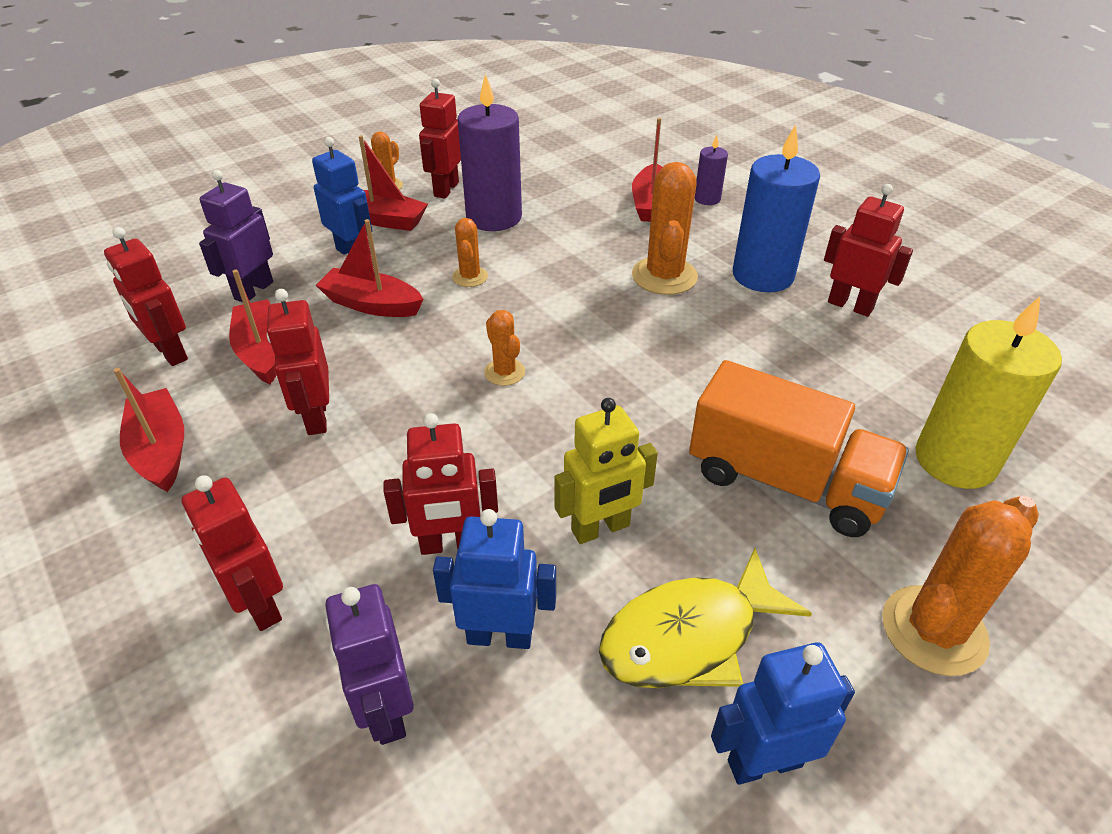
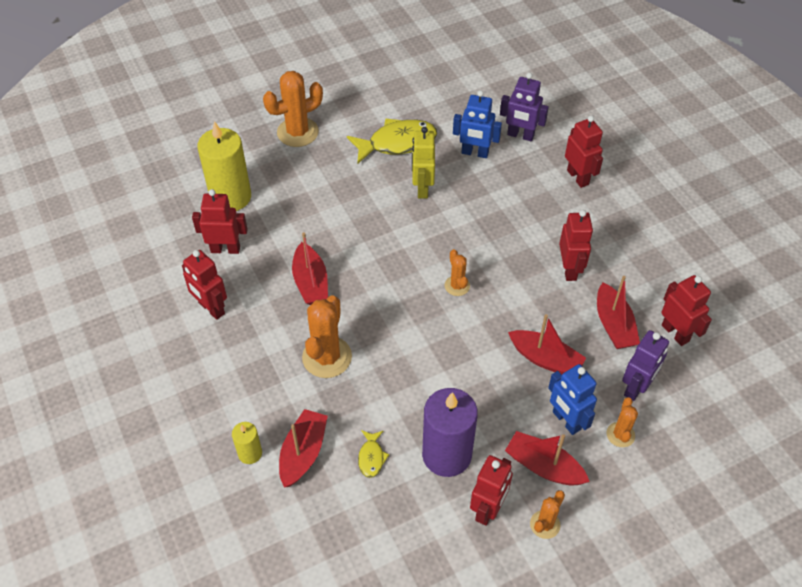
camera: 170 degrees left, 10 degrees up
red boat [113,368,184,492] -> red boat moved to [292,232,328,305]
purple robot [325,584,414,745] -> purple robot turned 120 degrees clockwise [500,73,549,141]
red robot [383,413,498,555] -> red robot moved to [192,189,247,254]
orange cactus [452,218,488,287] -> orange cactus moved to [606,397,638,447]
yellow robot [555,398,658,544] -> yellow robot turned 75 degrees counterclockwise [412,127,435,199]
orange truck [689,360,909,537] -> none
purple candle [695,135,728,205] -> yellow candle [232,422,262,464]
blue robot [711,642,855,785] -> none
blue candle [733,125,820,292] -> none
none -> yellow fish [358,430,389,478]

